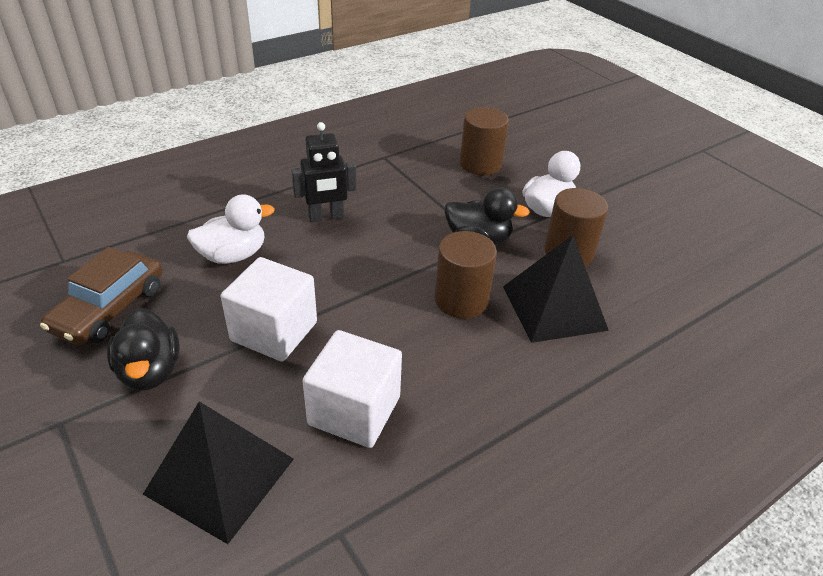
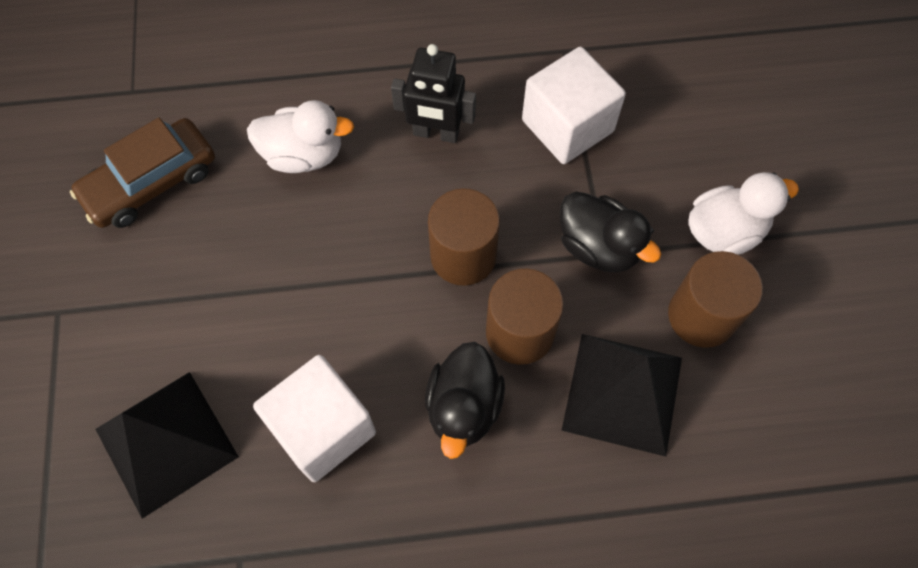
camera: 30 degrees right, 25 degrees up
black duck [107,307,180,390] -> black duck moved to [425,342,505,459]
white cube [221,257,317,361] -> white cube moved to [522,47,626,164]
brown cylinder [460,107,509,175] -> brown cylinder moved to [428,188,500,286]

